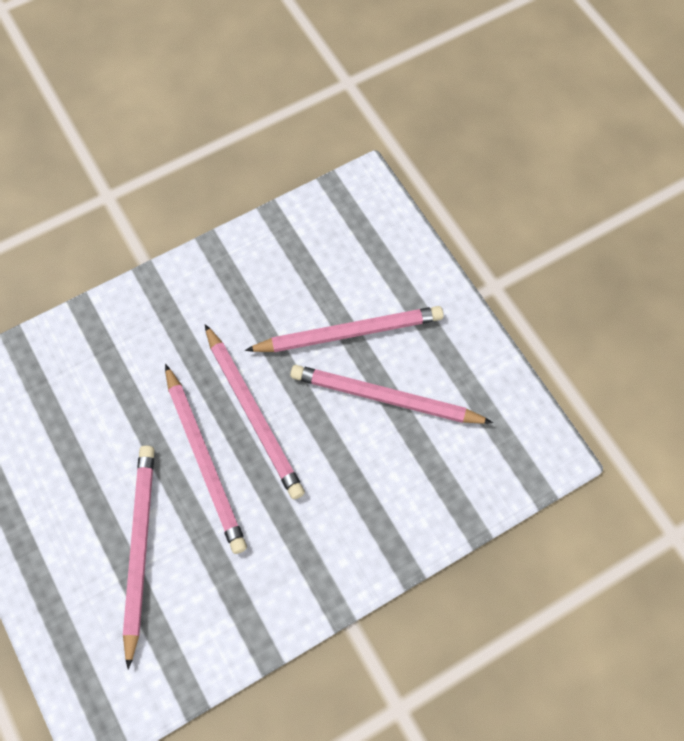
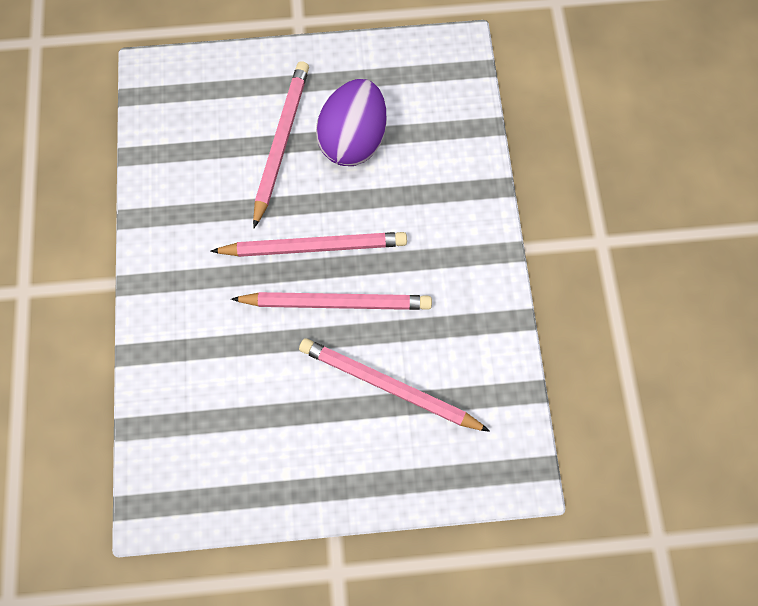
camera: 65 degrees left, 5 degrees up
pink pencil [290,365,493,424] -> purple egg [316,79,386,166]

